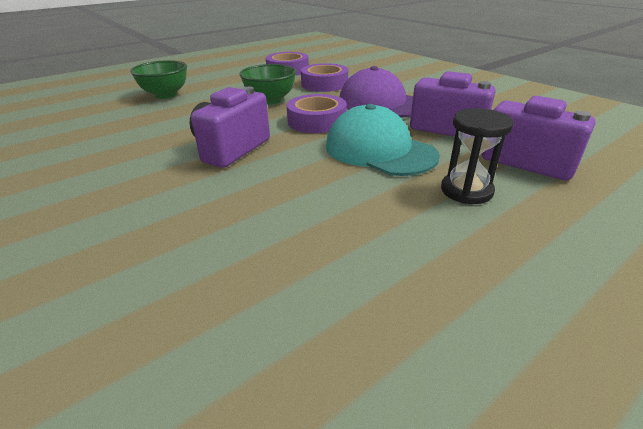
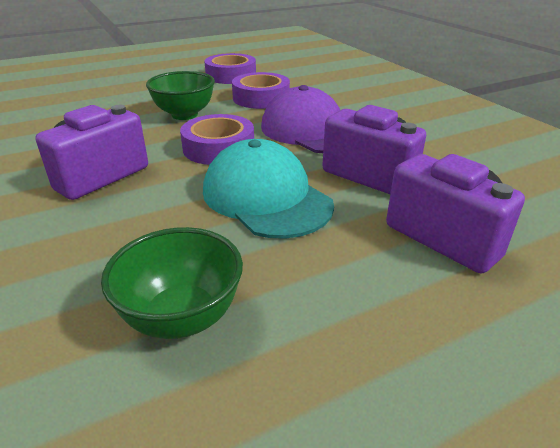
camera: 10 degrees right, 0 degrees up
green bowl [130,60,187,99] -> green bowl moved to [101,227,243,339]
black hourglass [441,108,514,204] -> none

